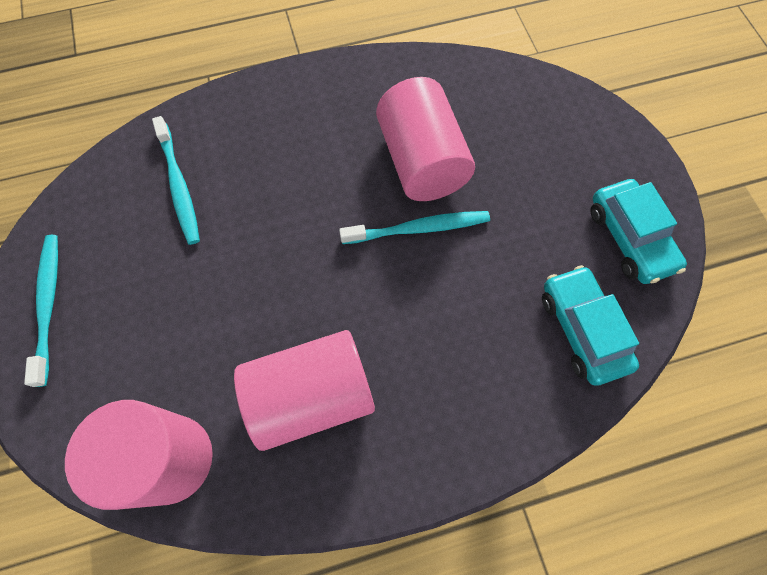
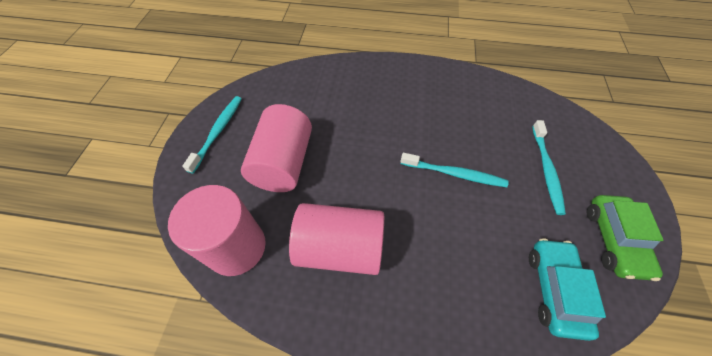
camera: 25 degrees right, 10 degrees down
turquoise toothbrush [152,116,200,245] -> turquoise toothbrush moved to [532,120,566,215]
pink cylinder [376,77,475,201] -> pink cylinder moved to [241,104,312,192]
turquoise car [591,179,687,284] -> green car [587,195,663,281]

